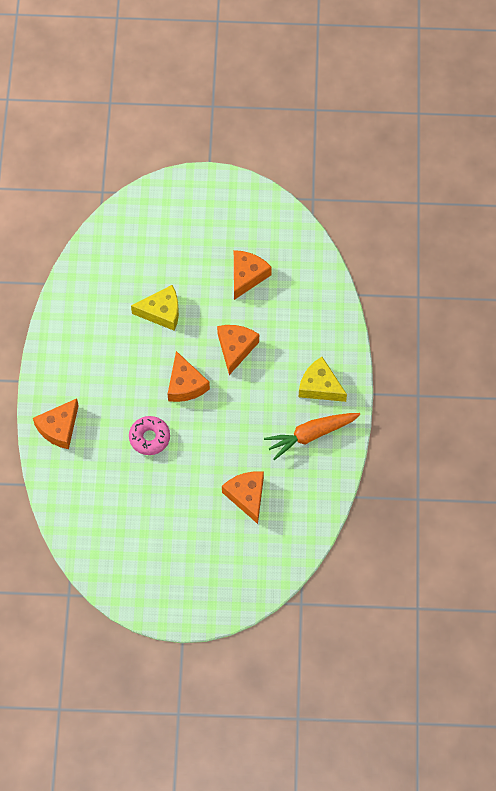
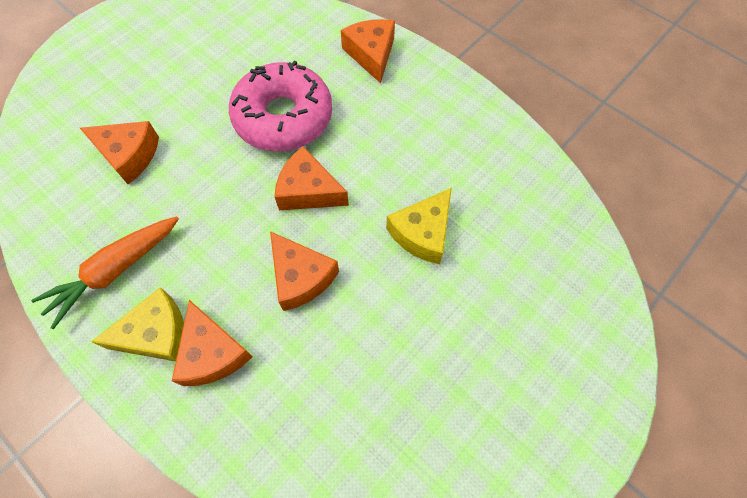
camera: 130 degrees right, 0 degrees up
pink donut [129,416,170,455] -> pink donut [229,60,332,152], size x1.83
orange cheese [234,250,272,300] -> orange cheese moved to [172,300,253,386]
orange carrot [264,413,360,460] -> orange carrot turned 150 degrees counterclockwise [31,216,179,329]

